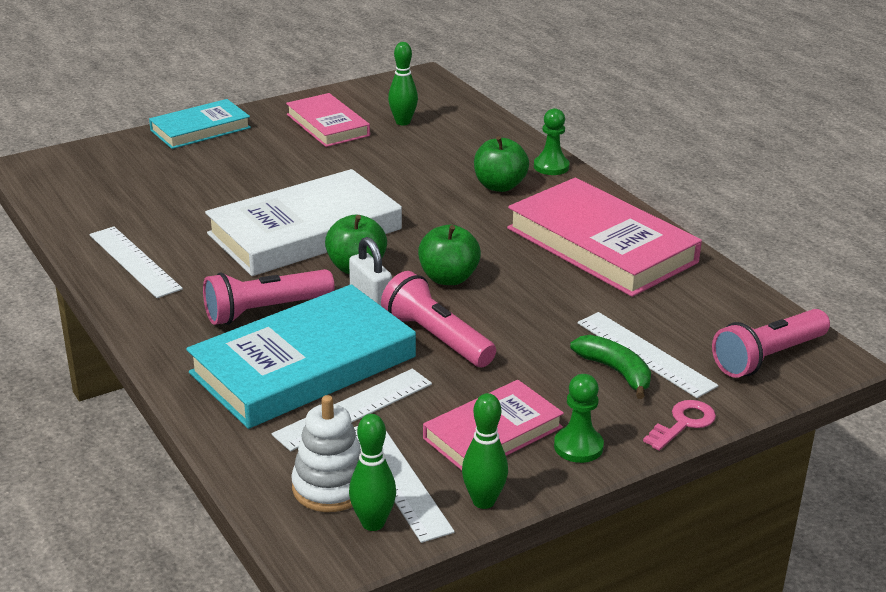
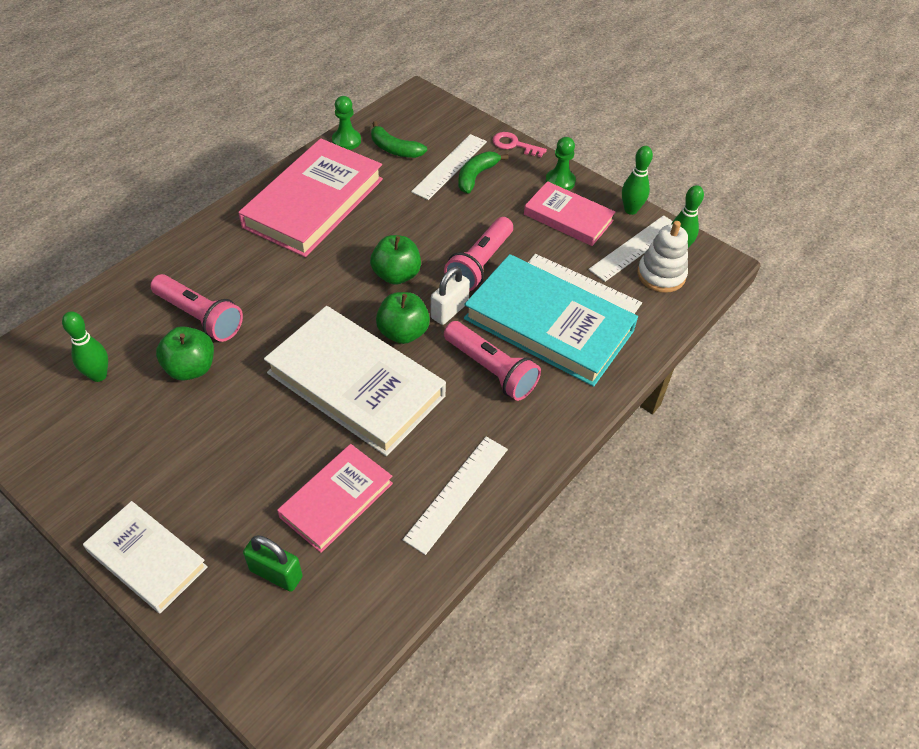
camera: 110 degrees left, 20 degrees up
turquoise book [149,99,251,149] -> white book [83,501,208,614]
pink book [286,93,370,147] -> pink book moved to [277,444,393,553]
green apple [474,136,529,192] -> green apple moved to [156,326,214,381]
green pawn [534,108,570,175] -> green pawn moved to [332,96,361,150]
pink flashlight [712,309,830,378] -> pink flashlight moved to [150,274,243,342]
none -> green padlock [243,535,303,592]
none -> green banana [371,121,427,158]

